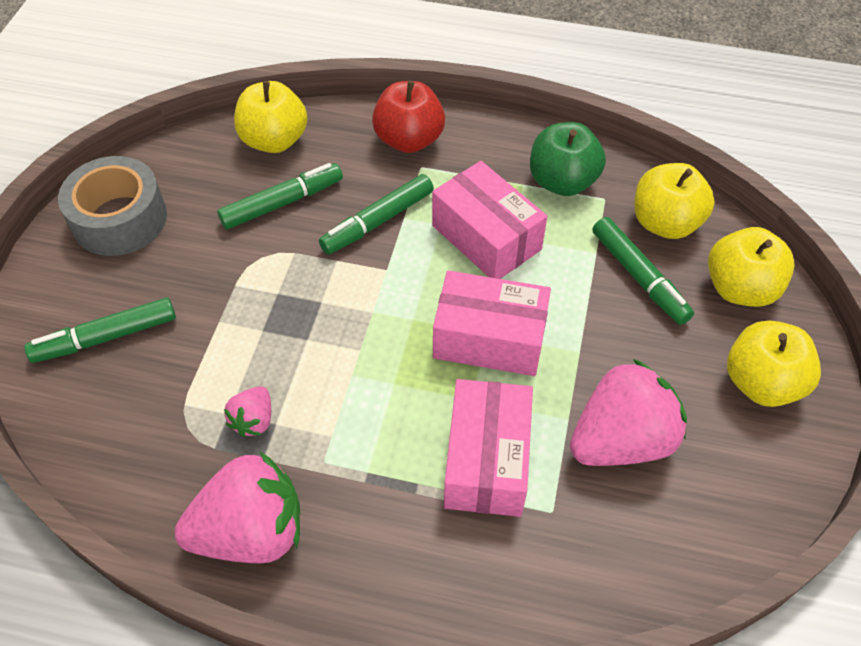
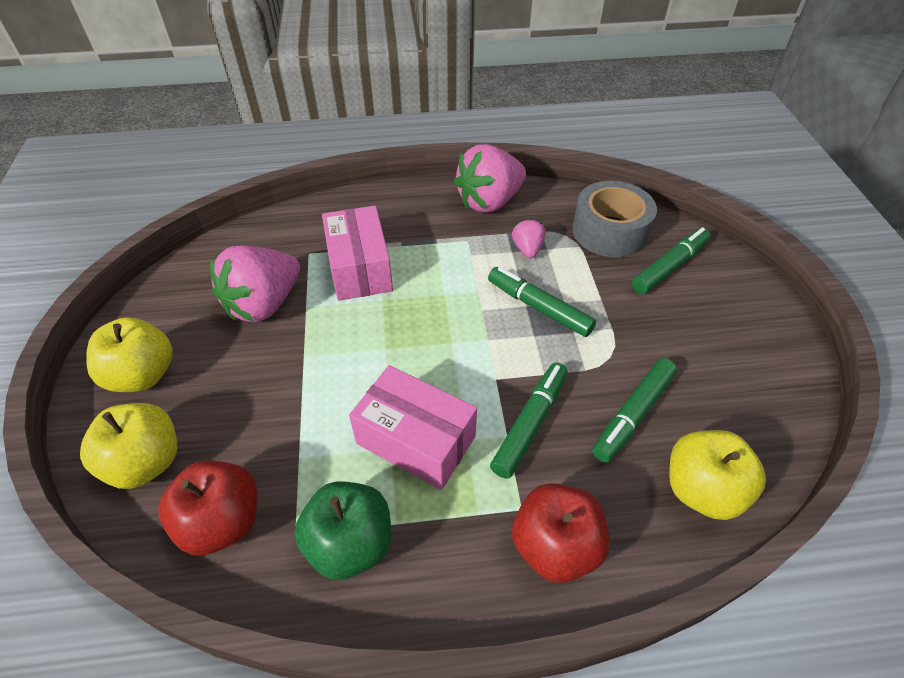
camera: 160 degrees right, 5 degrees down
grey tape [58,156,167,256] -> grey tape moved to [572,181,657,257]
pink box [433,270,551,376] -> none
green marker [592,217,694,325] -> green marker moved to [488,267,596,337]
yellow apple [634,163,715,239] -> red apple [158,460,257,555]

